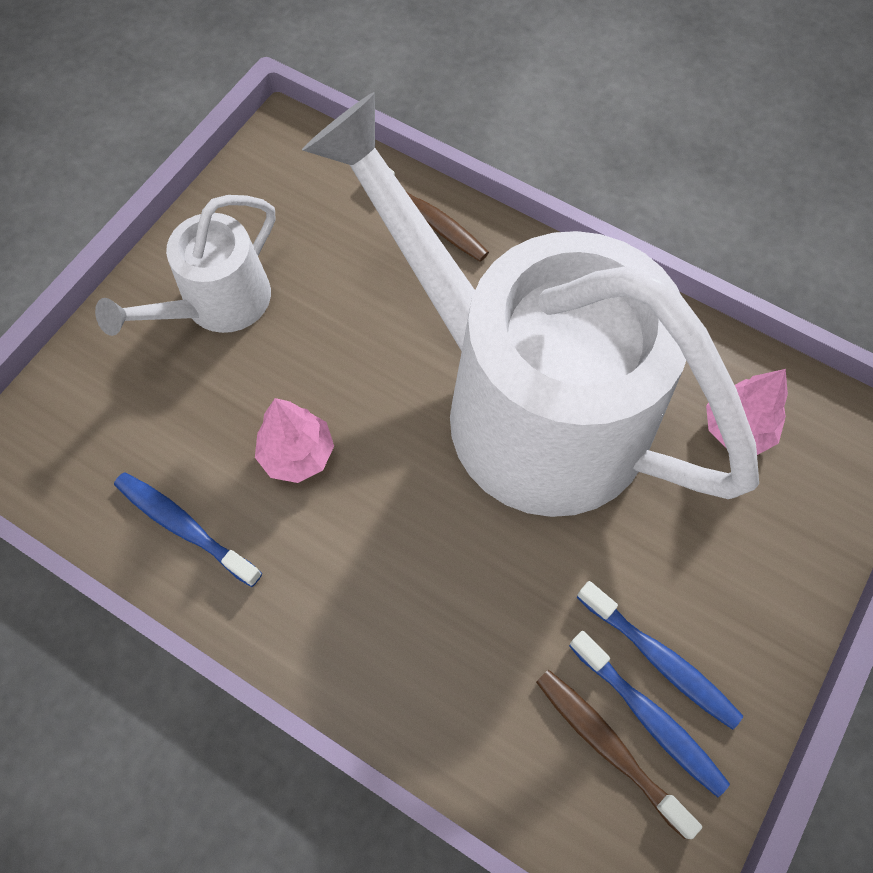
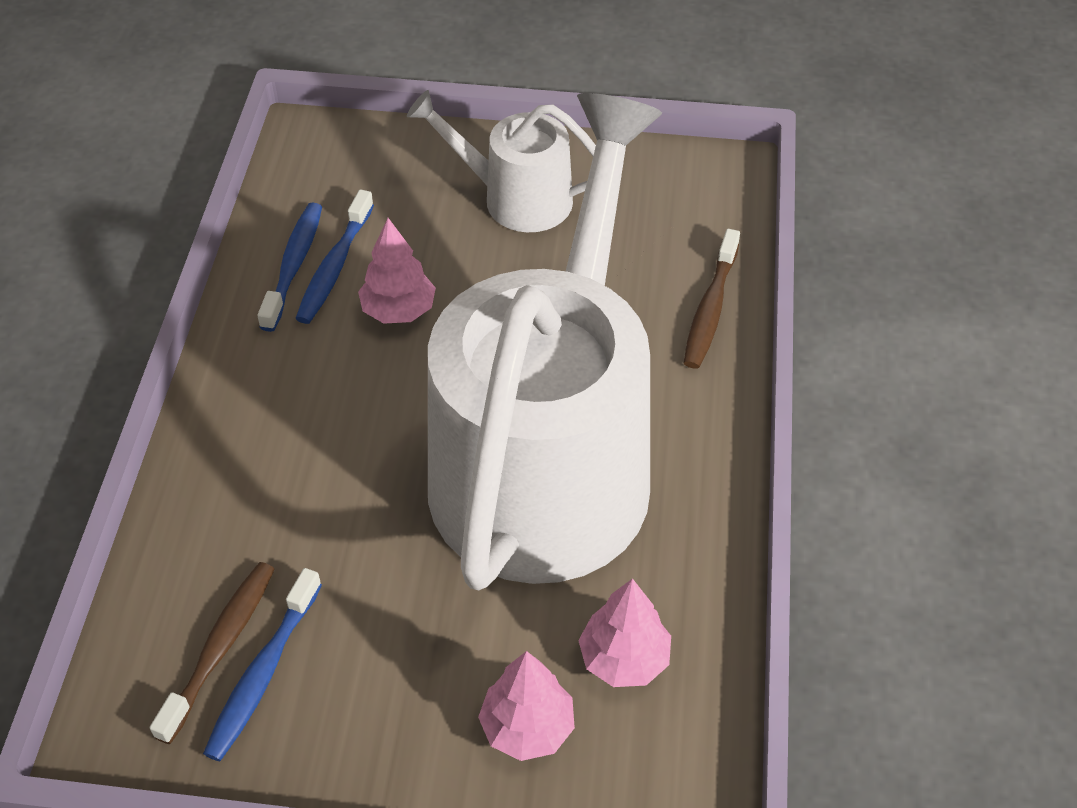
camera: 65 degrees right, 15 degrees down
blue toothbrush [577,581,743,730] -> blue toothbrush moved to [295,189,374,324]
none -> pink tree [478,651,575,761]

